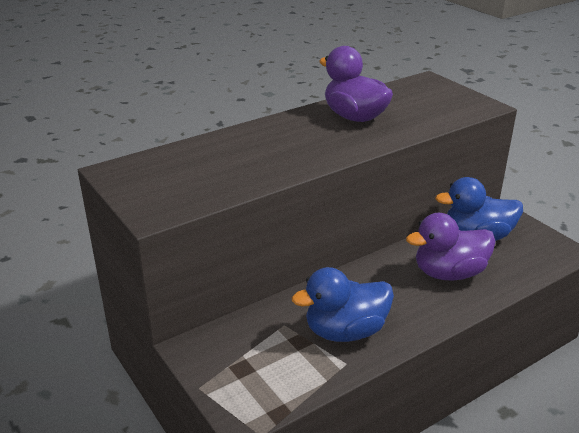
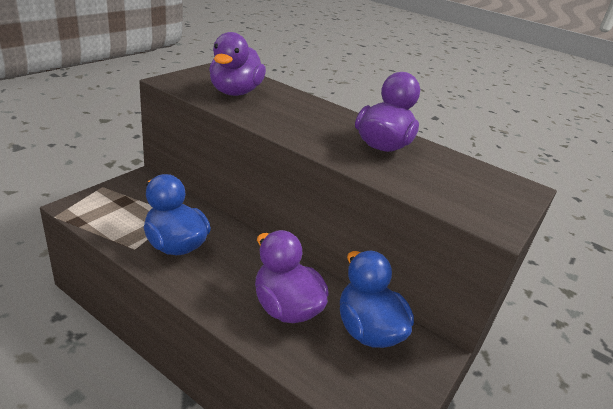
camera: 65 degrees right, 0 degrees up
none -> purple duck [209,32,266,96]

